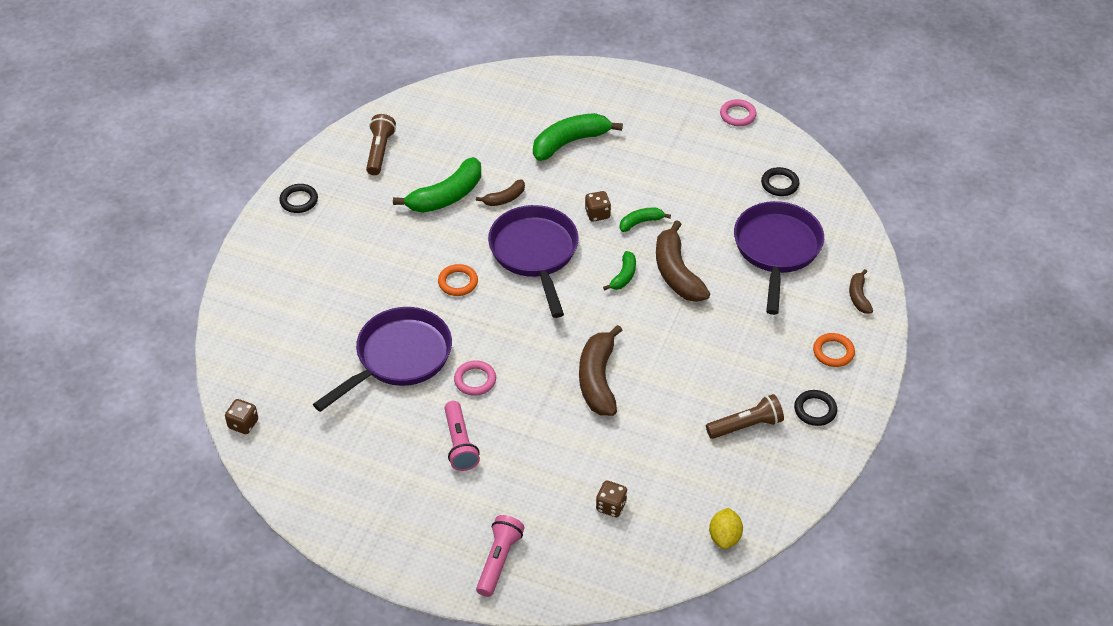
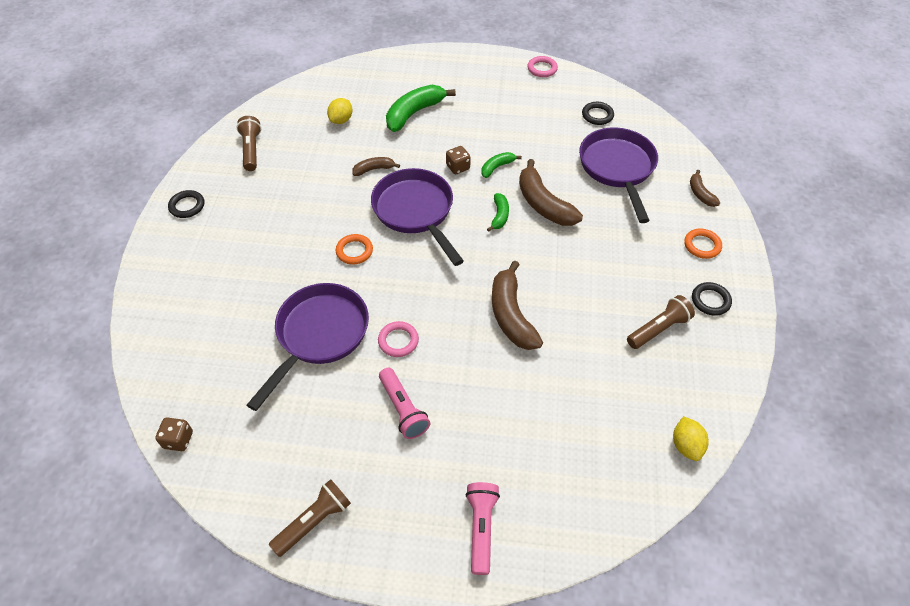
camera: 15 degrees left, 5 degrees up
green banana [393,157,481,213] -> none
brown banana [476,179,525,206] -> brown banana turned 150 degrees counterclockwise [352,157,400,176]
brown dice [596,481,627,517] -> none
none -> brown flashlight [269,479,351,557]
none -> yellow lemon [327,98,352,124]

